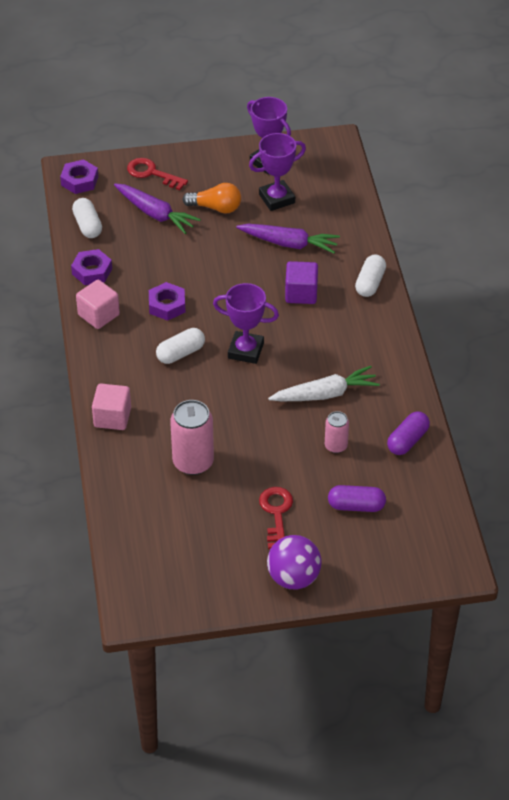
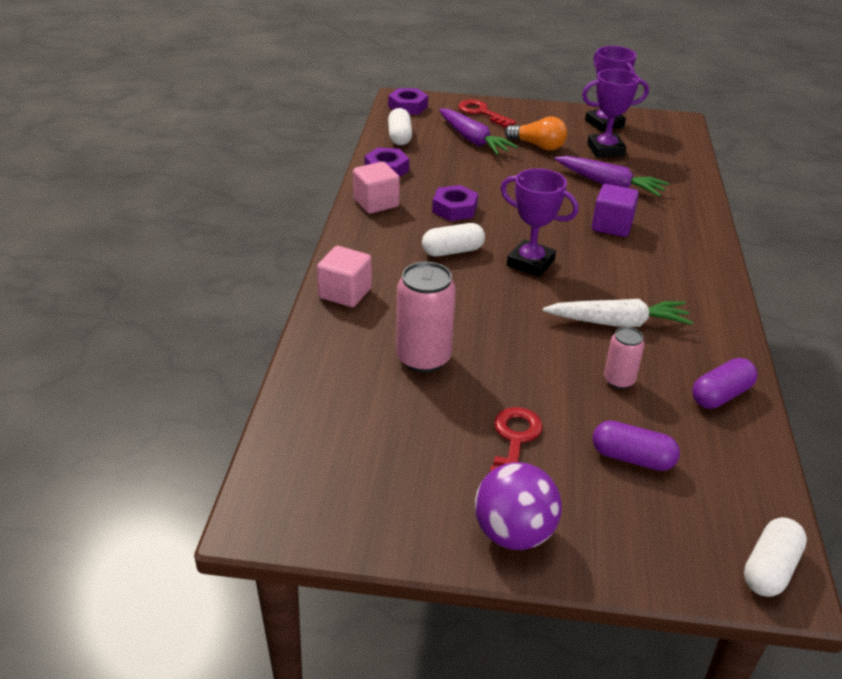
camera: 15 degrees right, 10 degrees down
white capsule [355,254,386,297] -> white capsule moved to [744,517,807,597]

